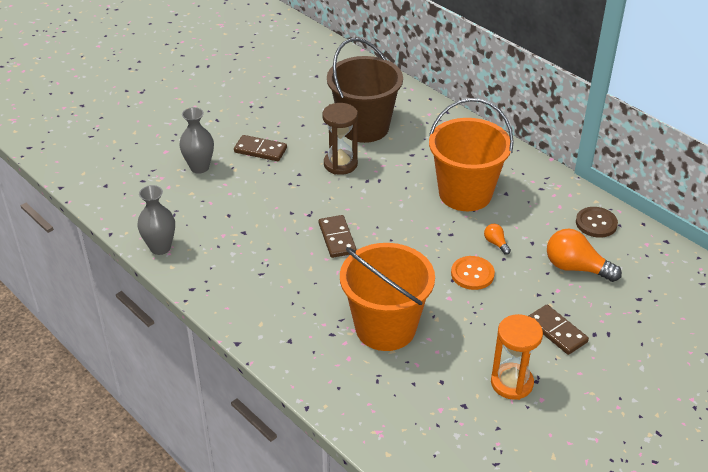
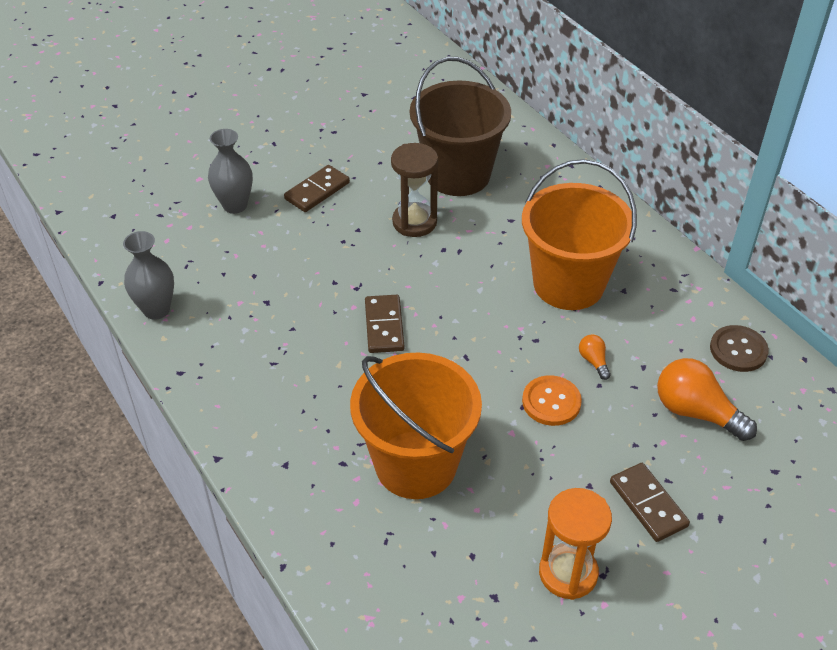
camera: 10 degrees right, 5 degrees up
brown domino [234,135,287,161] -> brown domino turned 75 degrees counterclockwise [284,165,350,212]

